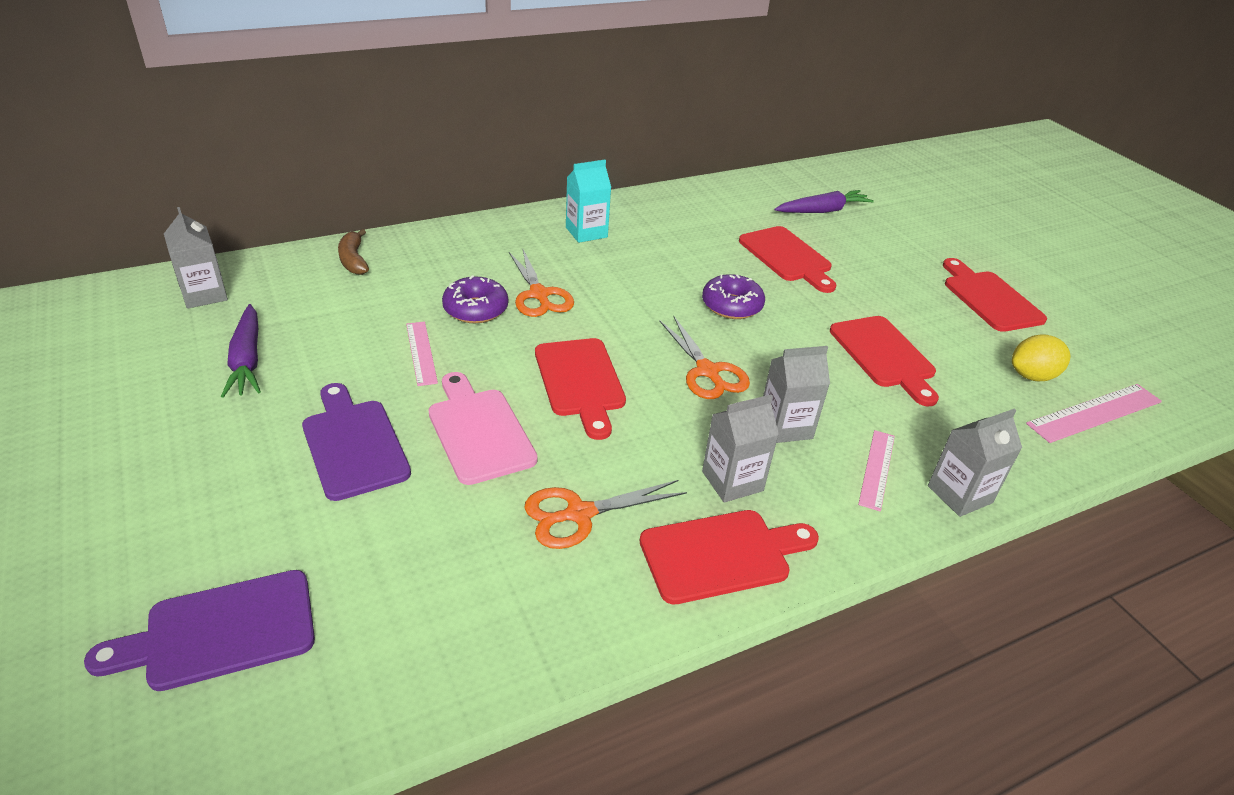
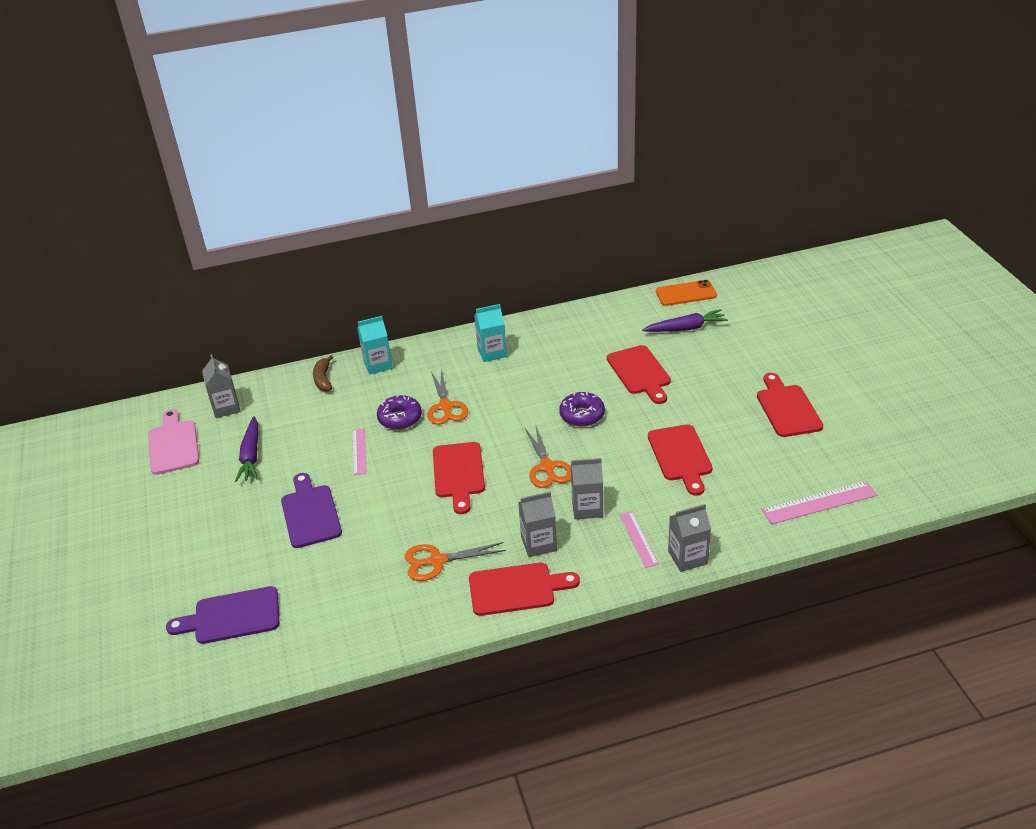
camera: 15 degrees right, 0 degrees up
pink cutting board [429,372,538,485] -> pink cutting board moved to [148,409,199,475]
pink ruler [858,430,895,512] -> pink ruler turned 45 degrees counterclockwise [620,511,659,568]
yellow lemon [1012,334,1070,381] -> none
none -> turquoise carton [357,316,393,375]
none -> orange phone [656,280,717,306]

